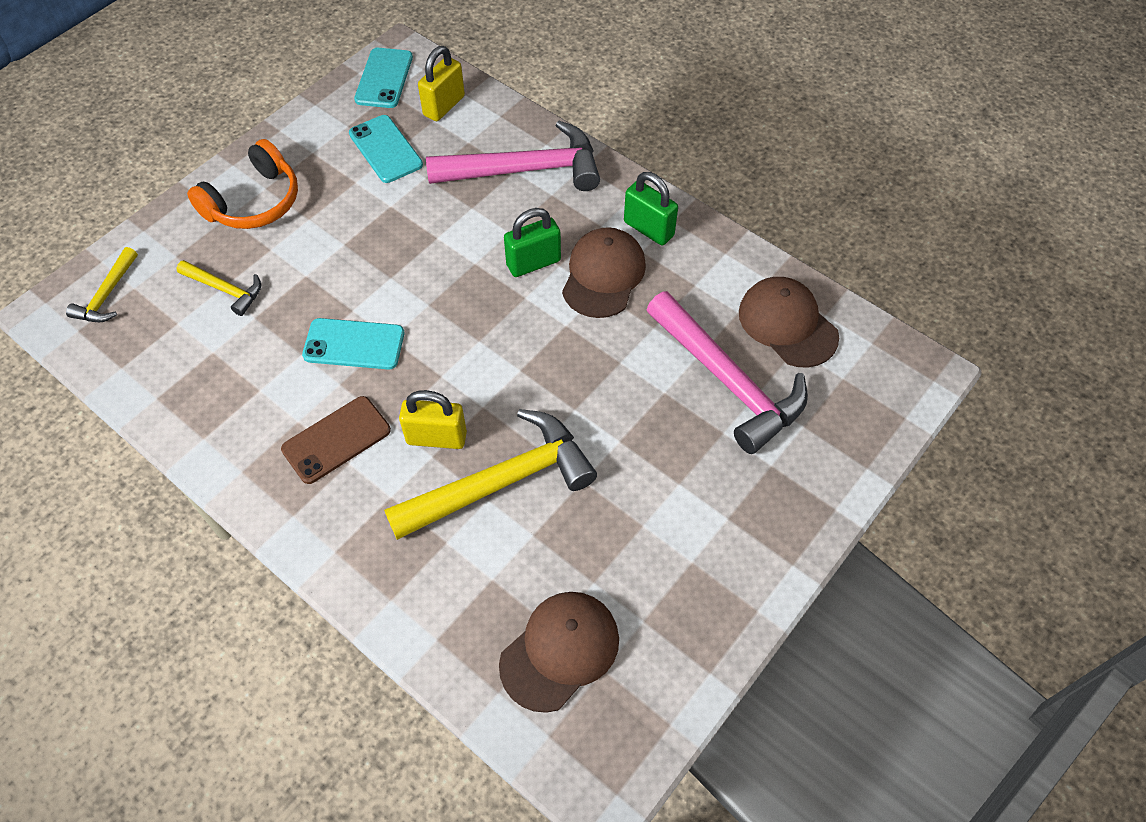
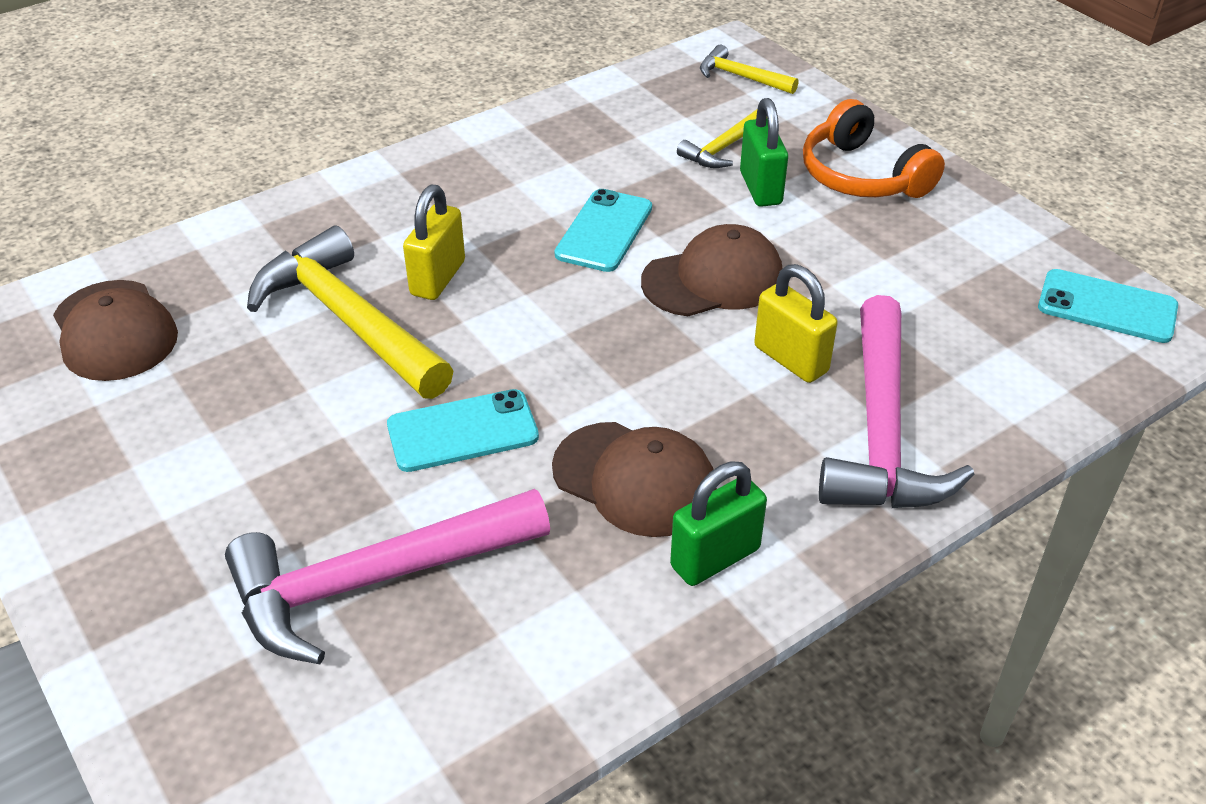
camera: 105 degrees right, 15 degrees down
brown phone [281,396,391,484] -> none
turquoise phone [349,115,423,183] -> turquoise phone moved to [387,389,539,472]
yellow hammer [384,409,597,540] -> yellow hammer turned 150 degrees clockwise [247,226,453,399]
yellow padlock [418,46,465,121] -> yellow padlock moved to [754,264,838,383]
green padlock [504,208,561,277] -> green padlock moved to [740,98,788,207]
brown cap [739,277,839,368] -> brown cap moved to [641,224,783,316]

